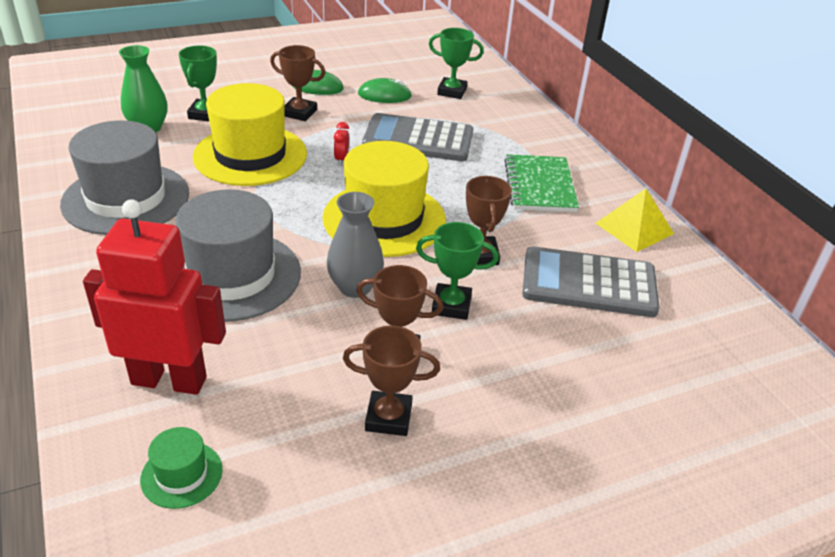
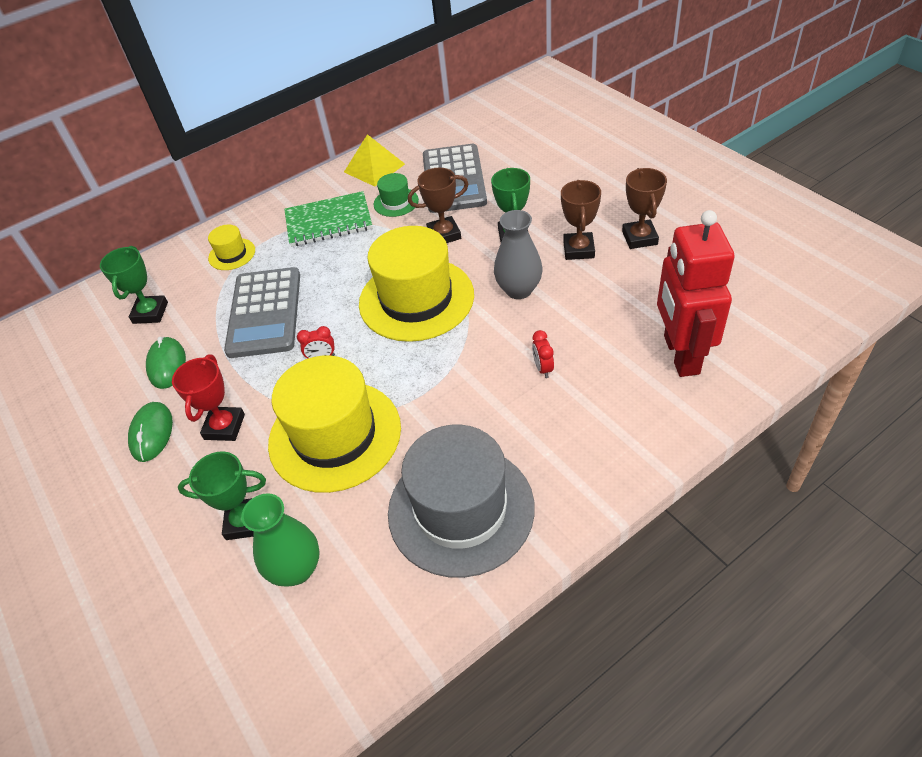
camera: 95 degrees left, 10 degrees up
green hat [140,427,223,509] -> green hat moved to [374,173,419,217]
grey hat [175,189,301,322] -> red clock [532,330,554,378]
brown trophy [270,45,325,121] -> red trophy [172,354,245,441]
none -> yellow hat [208,225,255,270]

